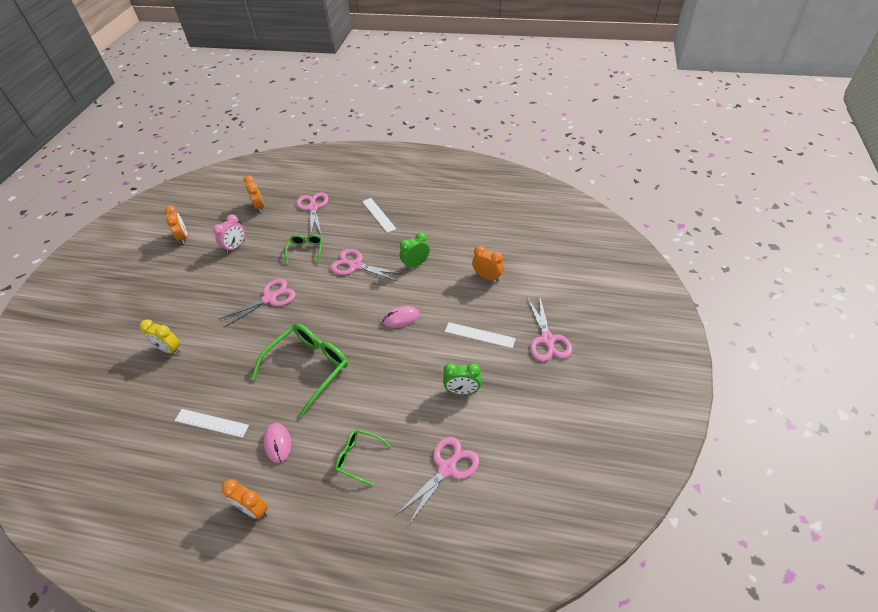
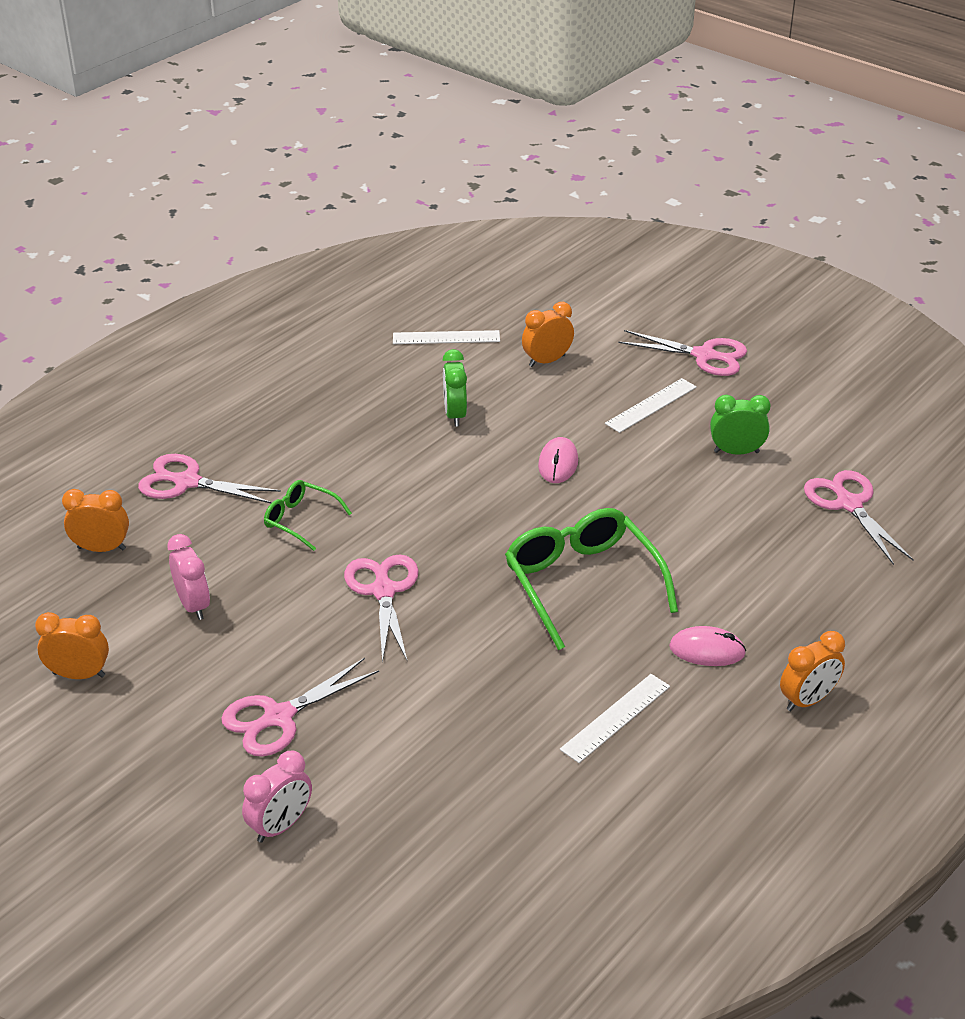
camera: 65 degrees left, 10 degrees down
yellow clock [140,319,180,354] -> none
pink scissors [331,249,403,281] -> pink scissors moved to [221,658,379,757]
green glasses [335,429,391,486] -> none
white ruler [362,198,396,233] -> white ruler moved to [393,330,500,344]
green clock [443,363,481,395] -> green clock turned 120 degrees counterclockwise [710,395,771,455]
none -> pink clock [242,751,312,843]

